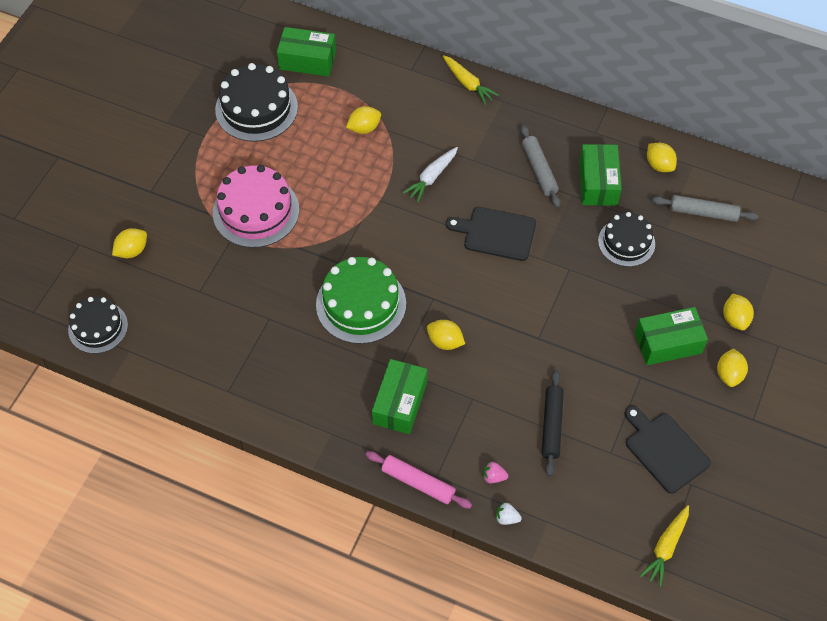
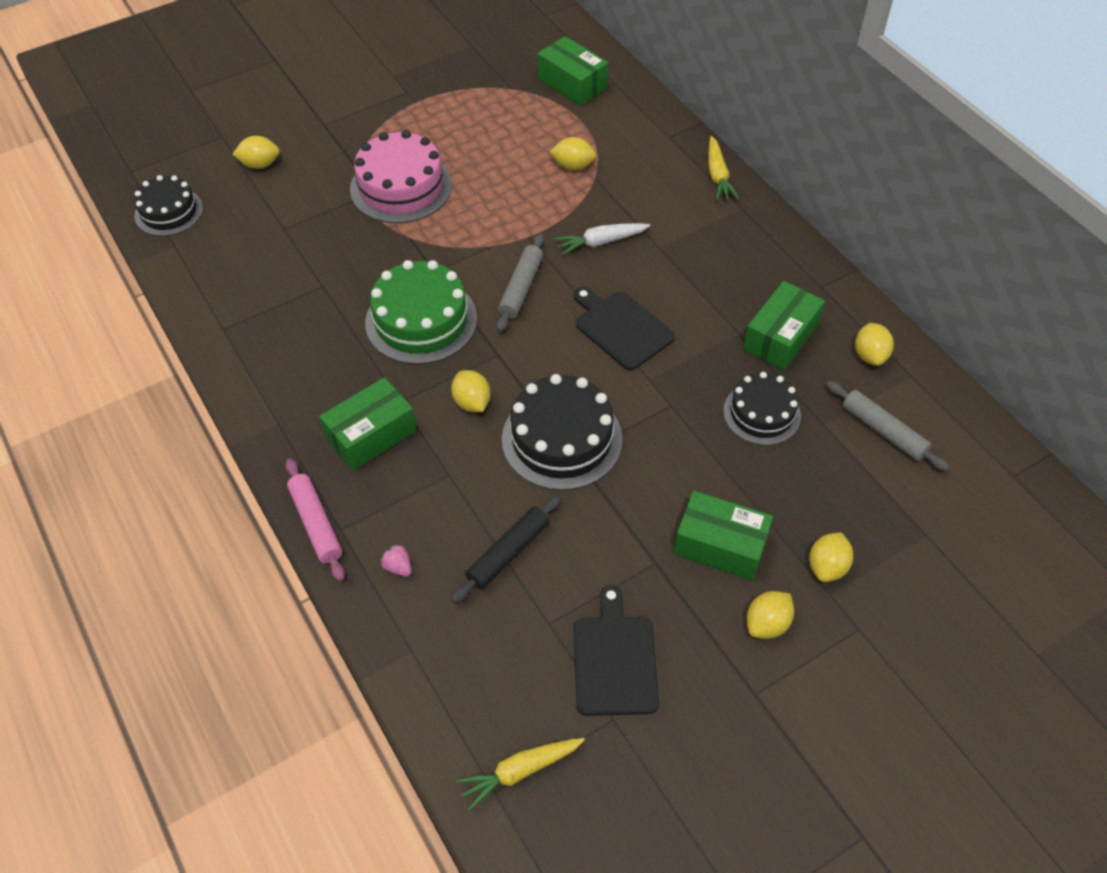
camera: 35 degrees right, 5 degrees down
black cake [215,63,298,142] -> black cake moved to [502,374,622,490]
white strawberry [496,502,522,525] -> none
grey rolling pin [520,125,560,208] -> grey rolling pin moved to [496,234,544,332]

